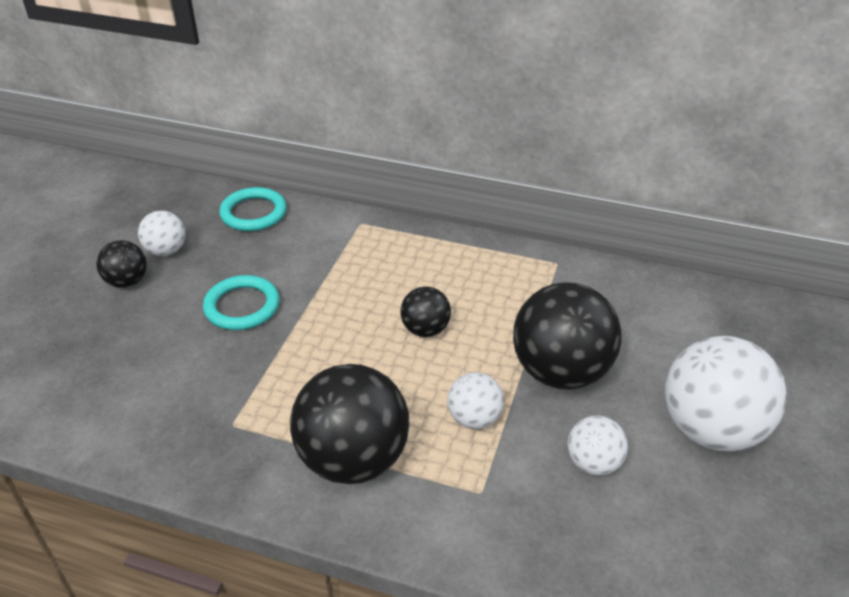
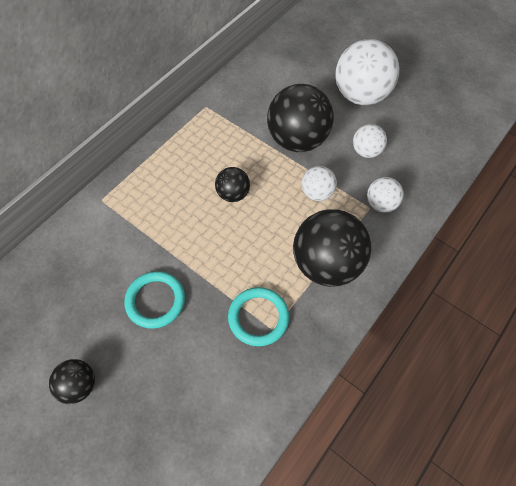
camera: 70 degrees left, 20 degrees up
white ball [138,211,186,256] -> white ball moved to [367,177,404,212]
turquoise ring [219,187,287,231] -> turquoise ring moved to [228,287,289,346]

